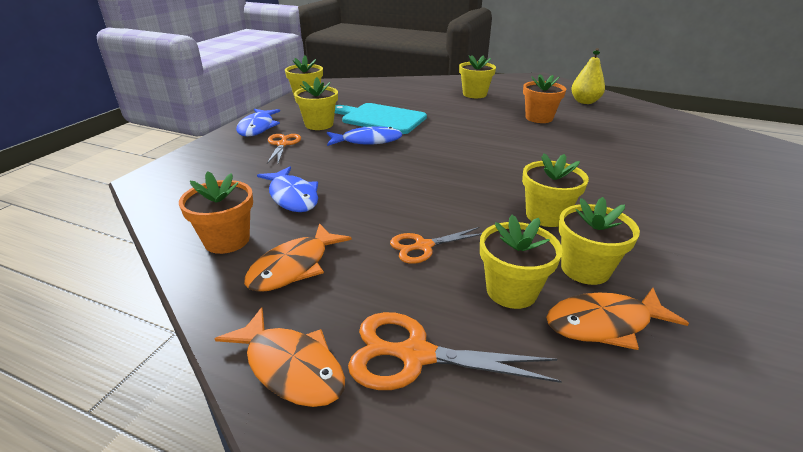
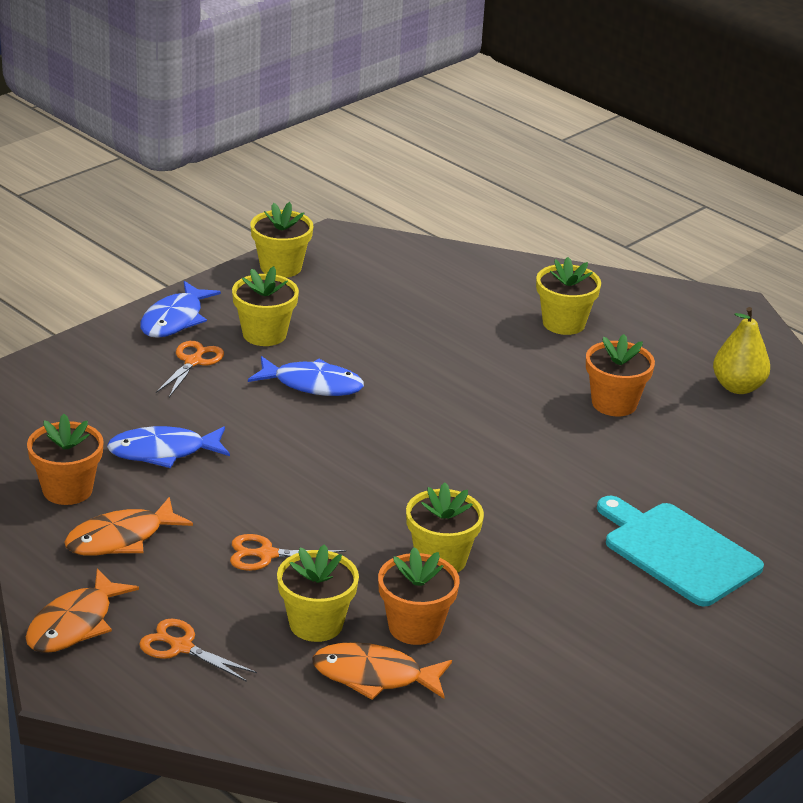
camera: 20 degrees right, 0 degrees up
orange fish [215,307,345,407] -> orange fish turned 60 degrees clockwise [26,569,139,653]
blue fish [257,167,318,212] -> blue fish turned 90 degrees clockwise [107,426,230,468]
turquoise cutting board [335,103,427,134] -> turquoise cutting board moved to [597,496,764,606]
orange scissors [348,312,562,390] -> orange scissors [139,619,257,682], size x0.66
yellow flower pot [558,197,640,285] -> orange flower pot [378,547,460,645]

